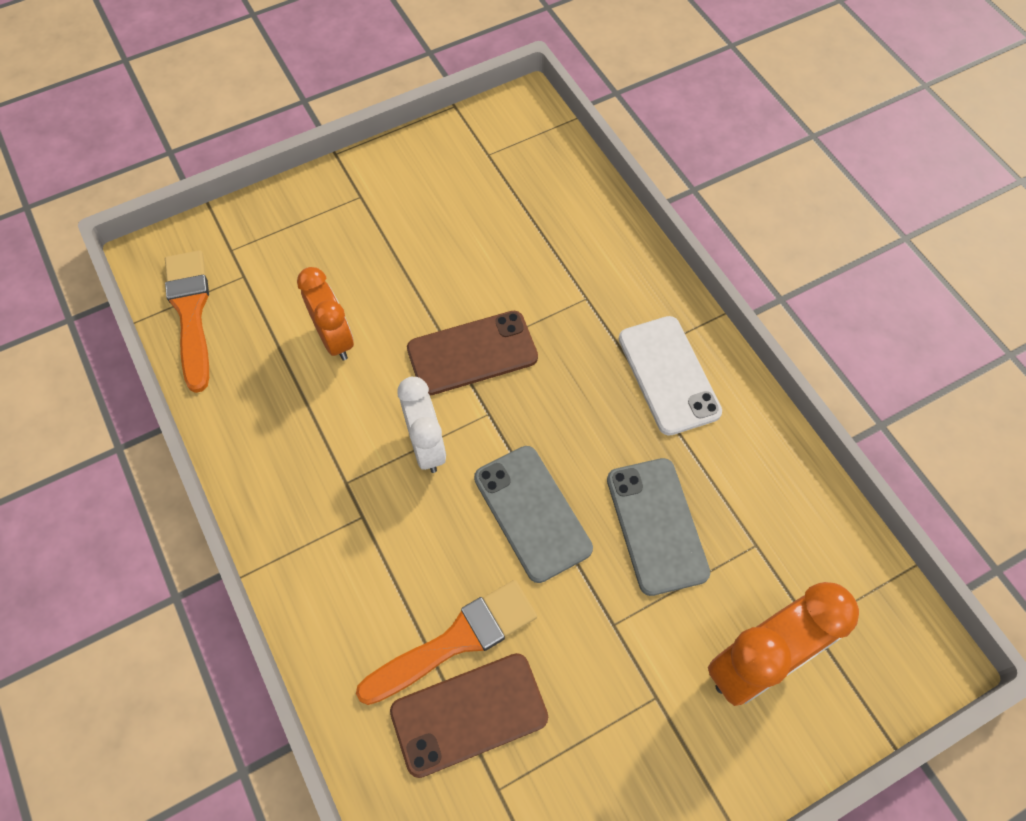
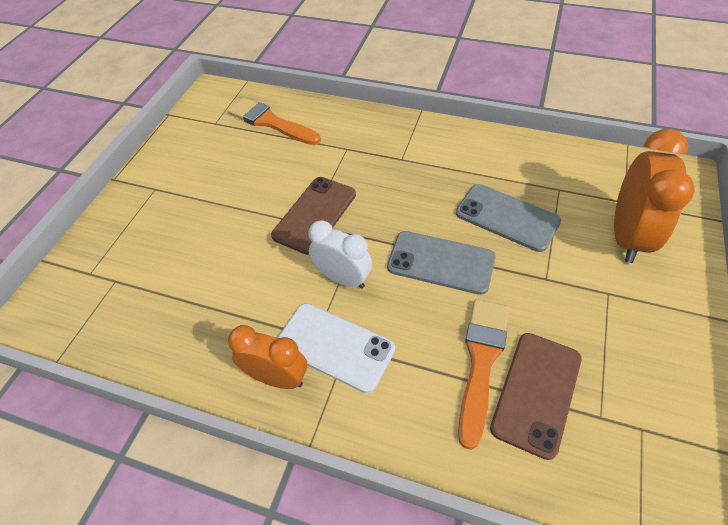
camera: 40 degrees left, 10 degrees down
orange brush [165,250,209,393] -> orange brush moved to [228,98,321,145]
orange clock [297,267,354,361] -> orange clock moved to [228,325,307,389]
white phone [619,316,722,436] -> white phone moved to [277,303,395,393]

